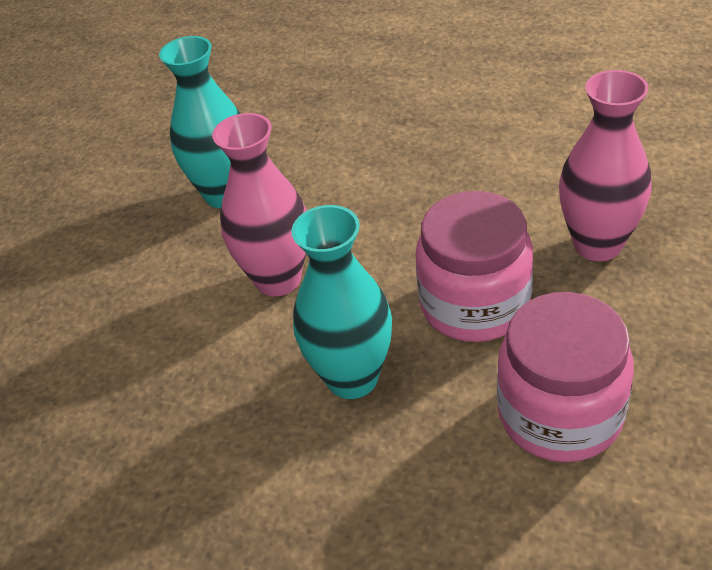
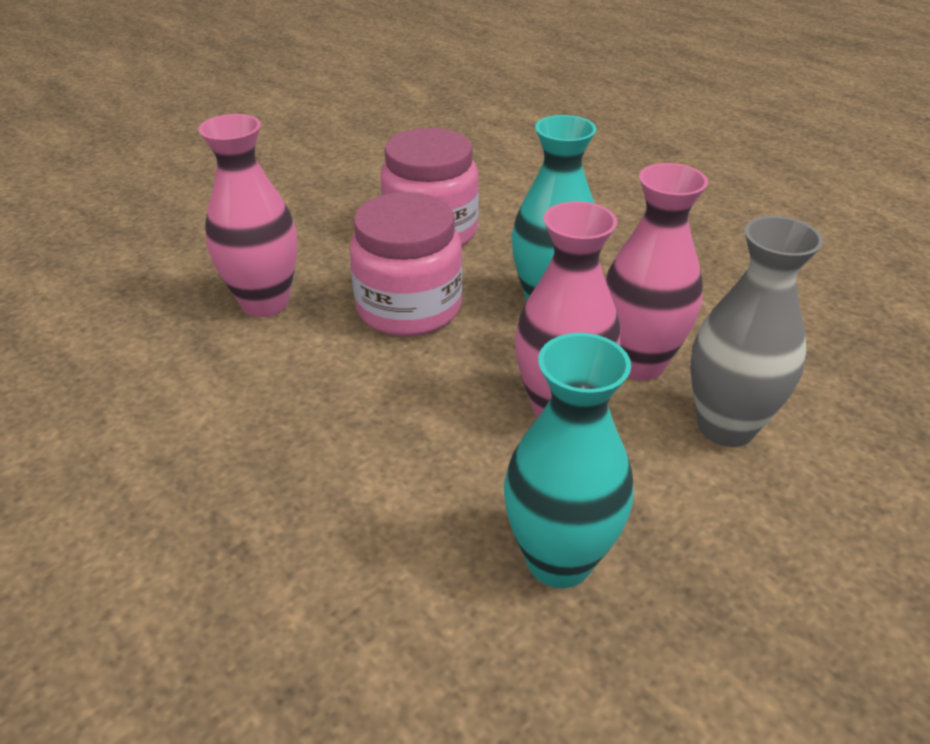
camera: 155 degrees left, 5 degrees down
none -> pink vase [605,163,708,381]
none -> grey vase [691,216,823,447]

